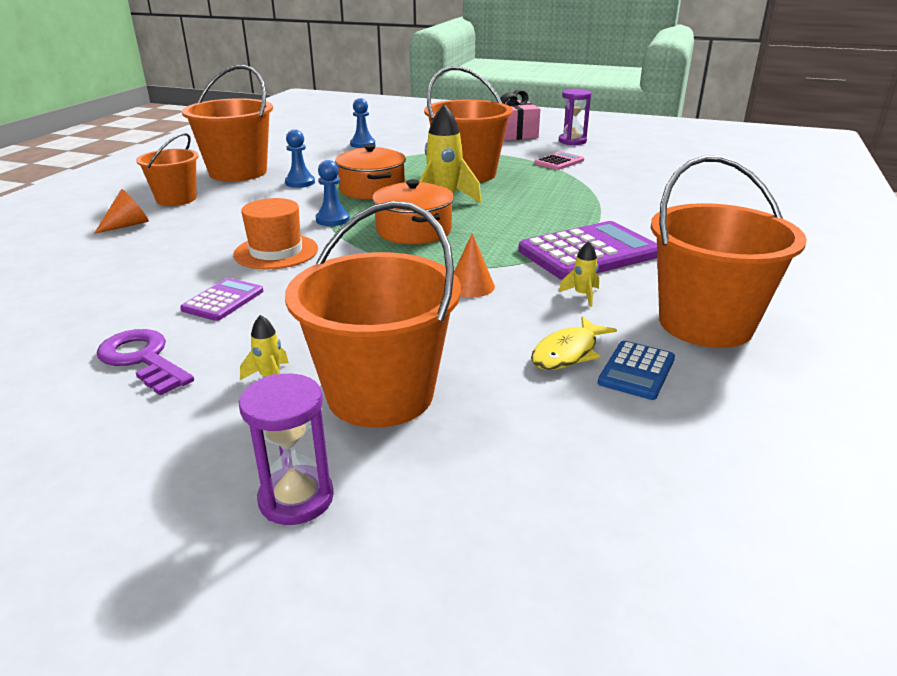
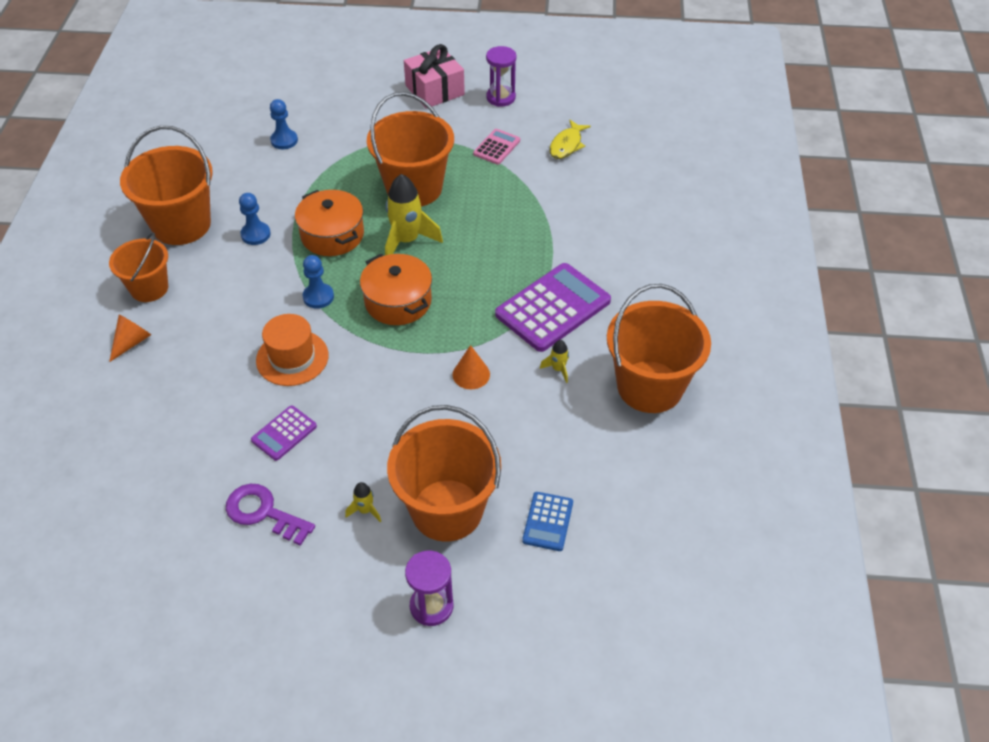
camera: 15 degrees left, 20 degrees up
purple calculator [180,278,263,321] -> purple calculator turned 150 degrees counterclockwise [251,405,317,461]
yellow fish [531,316,617,370] -> yellow fish moved to [549,119,591,159]
blue calculator [598,341,675,400] -> blue calculator moved to [522,492,573,551]

